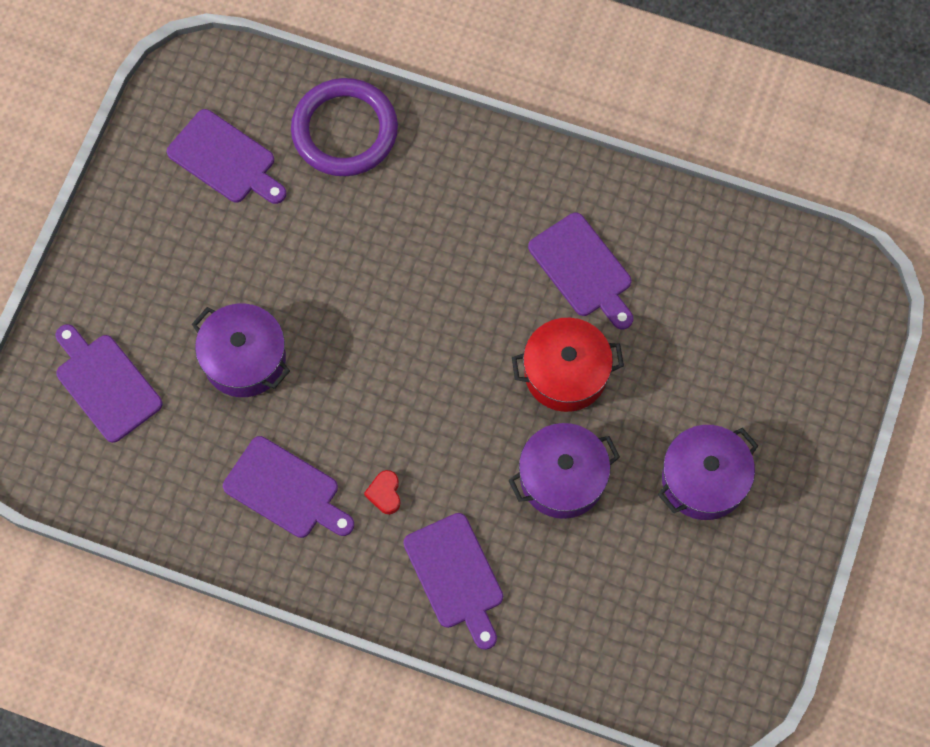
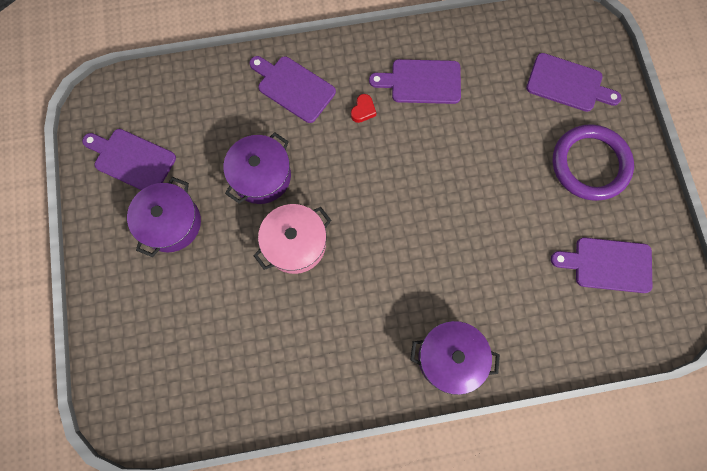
camera: 150 degrees right, 5 degrees up
purple pot [192,303,290,397] -> purple pot moved to [410,321,500,395]
purple ring [291,78,398,176] -> purple ring moved to [553,124,634,201]
red heart [364,470,400,514] -> red heart turned 60 degrees clockwise [351,94,376,123]
red pot [512,318,624,412] -> pink pot [254,204,331,274]
purple cutting board [528,213,633,330] -> purple cutting board moved to [82,129,176,190]

